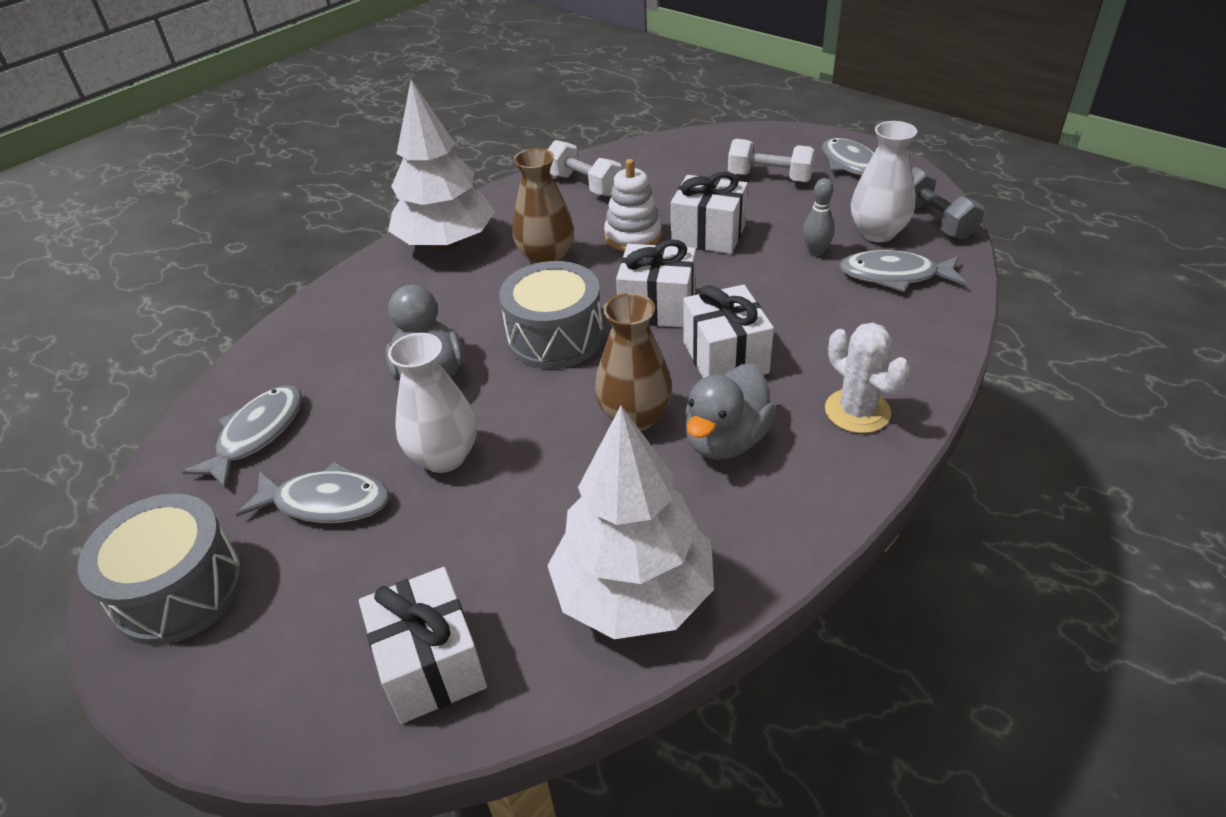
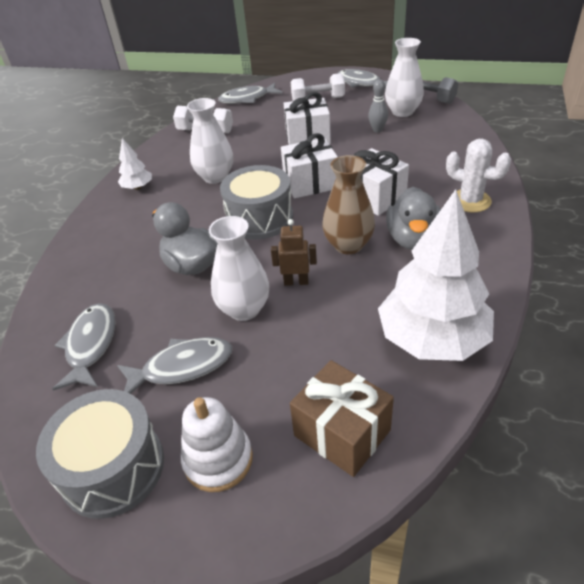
camera: 25 degrees left, 0 degrees up
white gift [359,567,487,724] -> brown gift [290,360,394,477]
white tree [388,79,495,250] -> white tree [118,138,152,190], size x0.45
brown vase [512,148,574,264] -> white vase [187,98,233,184]
white stacking toy [604,159,662,252] -> white stacking toy moved to [181,397,253,492]
grey fish [840,250,966,292] -> grey fish moved to [218,83,283,104]
none -> brown robot [271,219,317,286]

